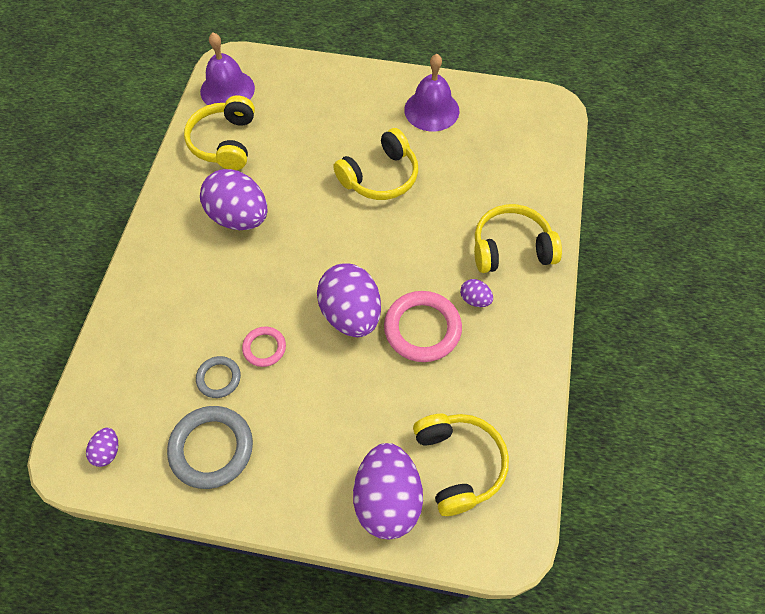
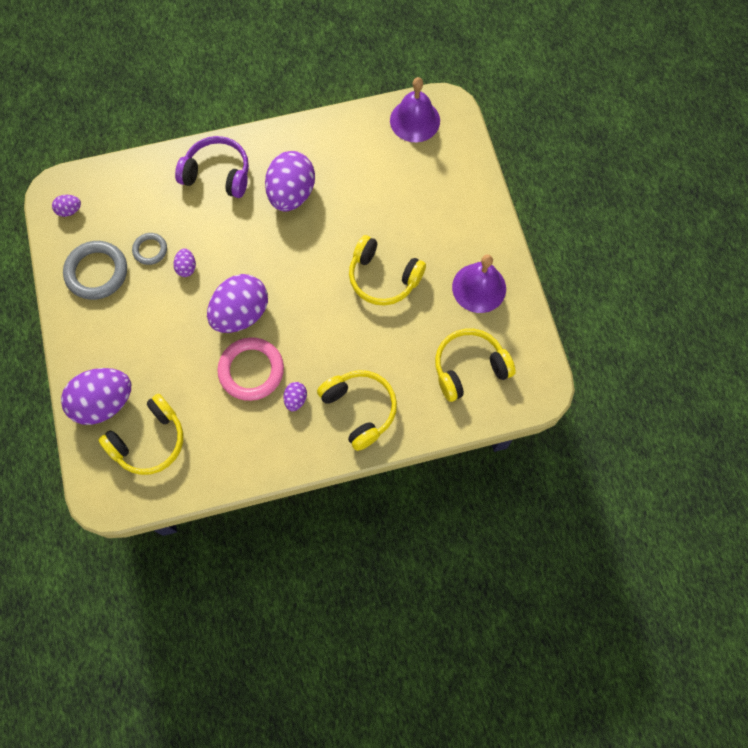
camera: 65 degrees right, 10 degrees up
yellow headphones [184,95,255,170] -> yellow headphones moved to [435,329,516,402]
pink ring [242,327,286,367] -> purple egg [173,248,196,277]
none -> purple headphones [175,136,249,198]

